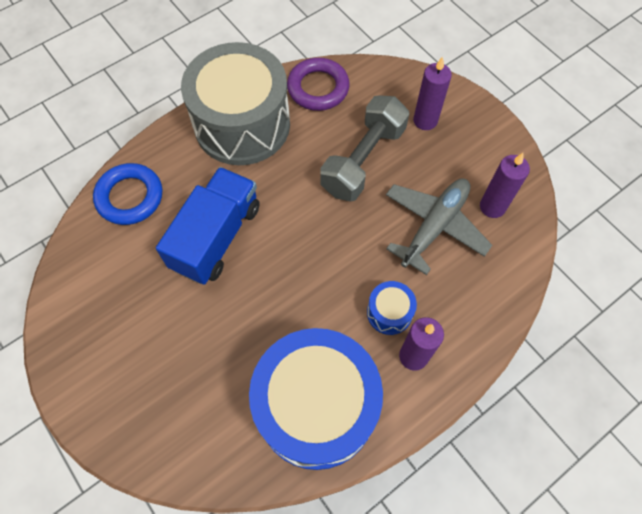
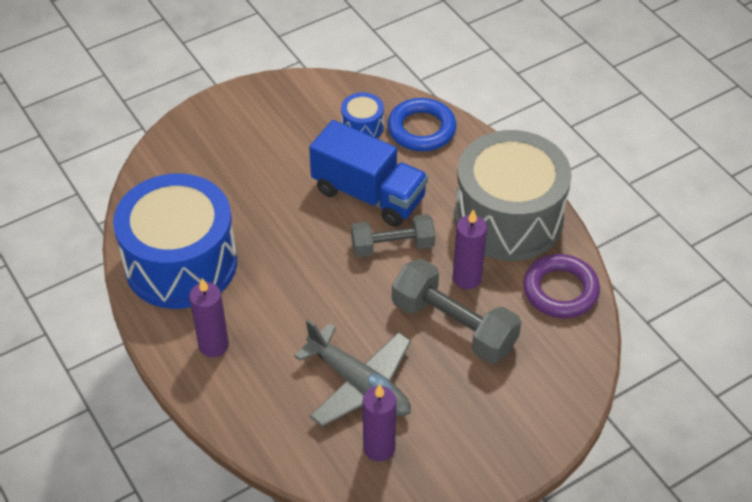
camera: 95 degrees right, 15 degrees down
blue drum [367,281,417,335] -> blue drum moved to [341,92,384,138]
purple candle [413,56,452,130] -> purple candle moved to [453,209,487,289]
none -> grey dumbbell [351,214,436,257]

